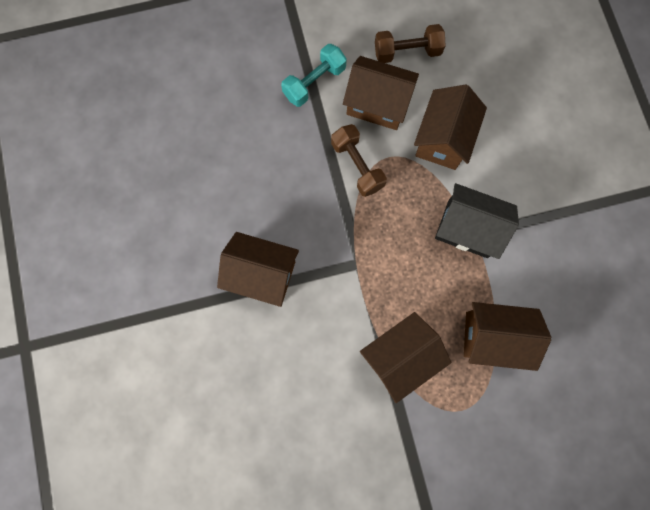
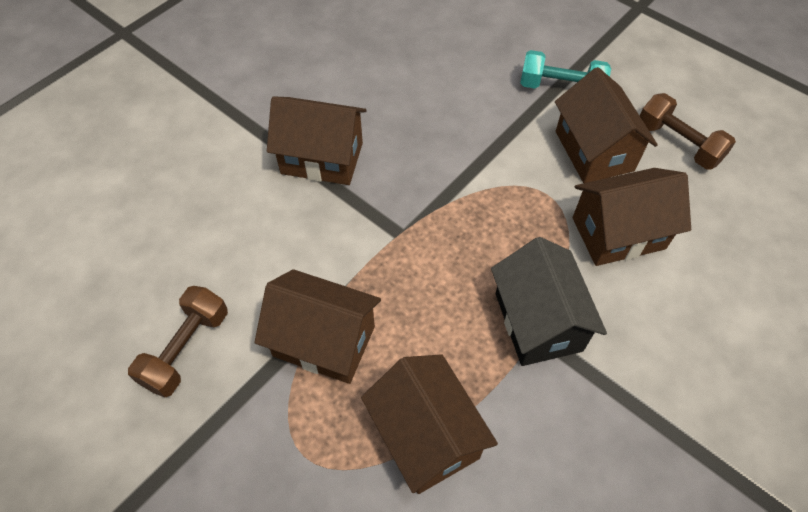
camera: 55 degrees right, 20 degrees down
brown house [217,232,299,307] -> brown house turned 60 degrees counterclockwise [267,96,367,185]
brown dumbbell [331,124,387,197] -> brown dumbbell moved to [128,286,228,397]

